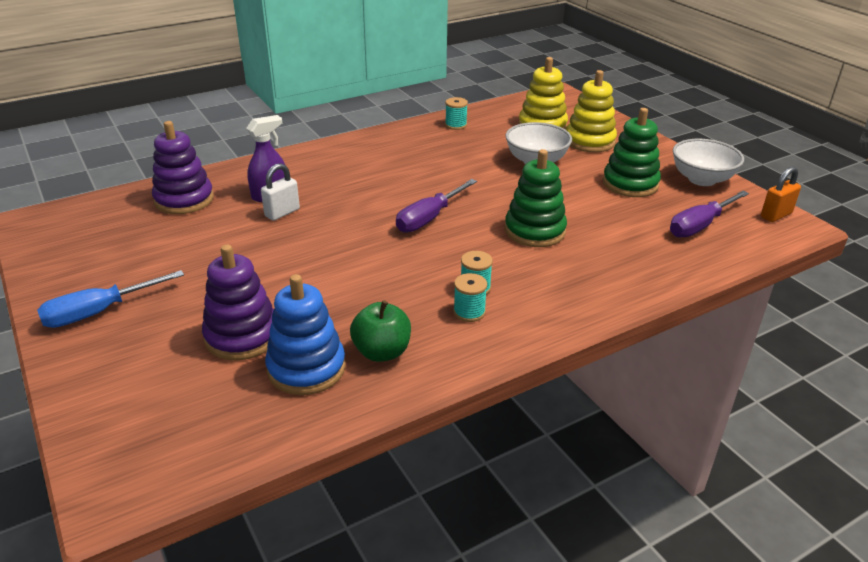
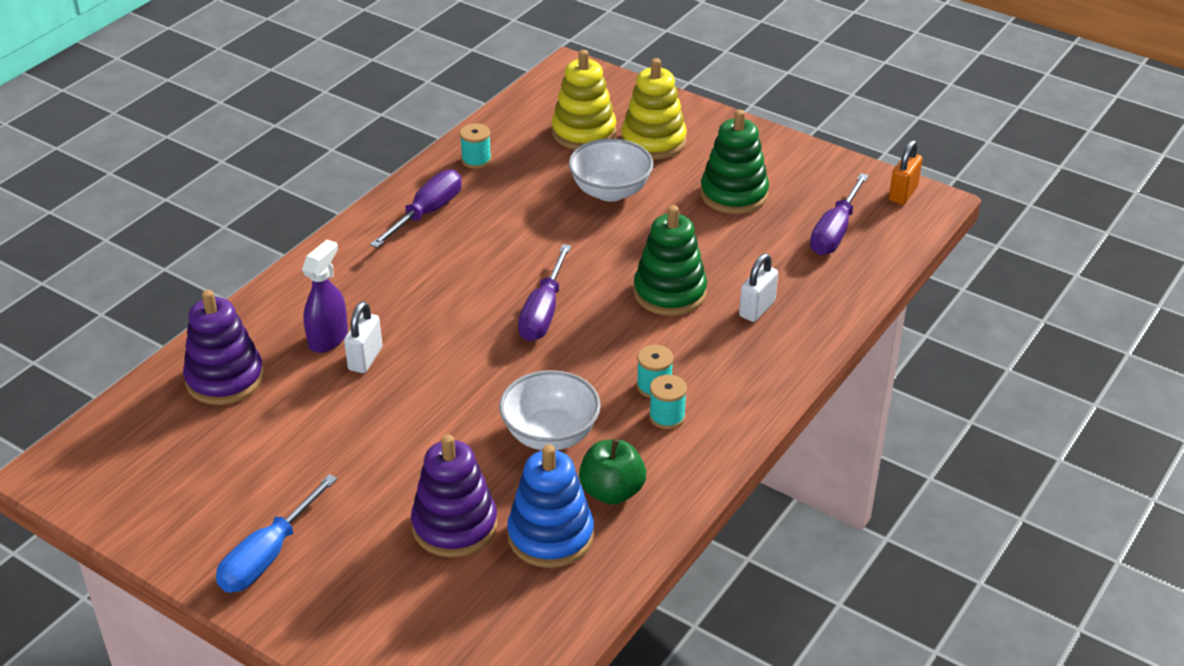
camera: 25 degrees left, 5 degrees up
white bowl [673,139,744,186] -> white bowl moved to [499,370,601,450]
none -> purple screwdriver [370,170,462,248]
none -> white padlock [739,253,778,322]

